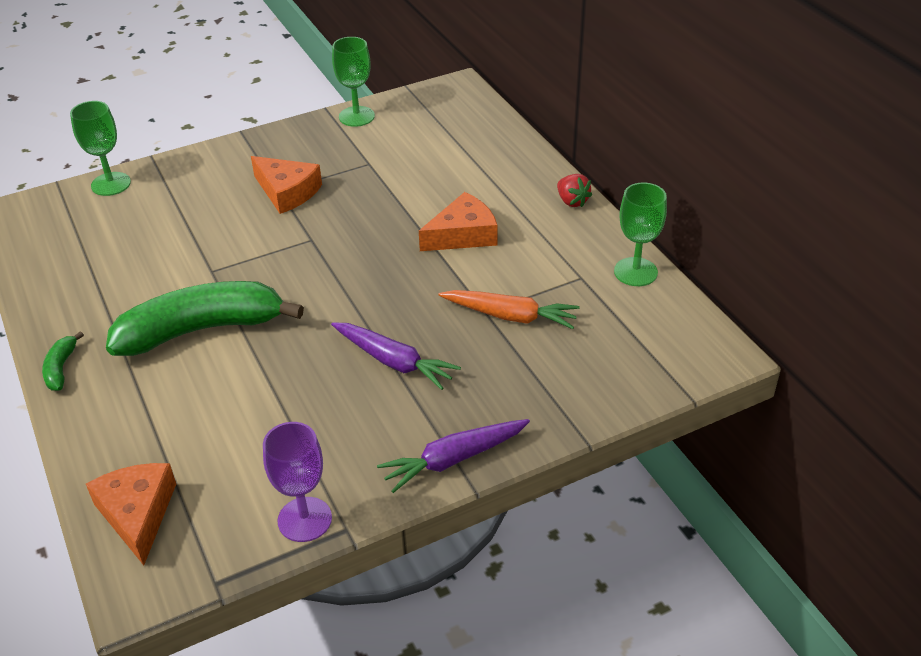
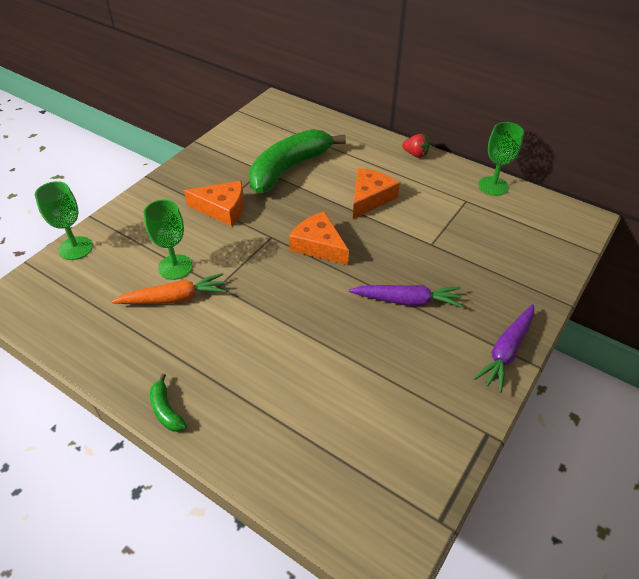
camera: 30 degrees left, 5 degrees up
orange cheese [86,463,176,565] -> orange cheese moved to [289,211,349,265]
green banana [106,281,304,356] -> green banana moved to [249,129,346,193]
purple goblet [263,422,332,542] -> none
green goblet [332,37,375,127] -> green goblet moved to [144,200,193,280]
orange carrot [438,290,580,329] -> orange carrot moved to [111,273,226,304]

